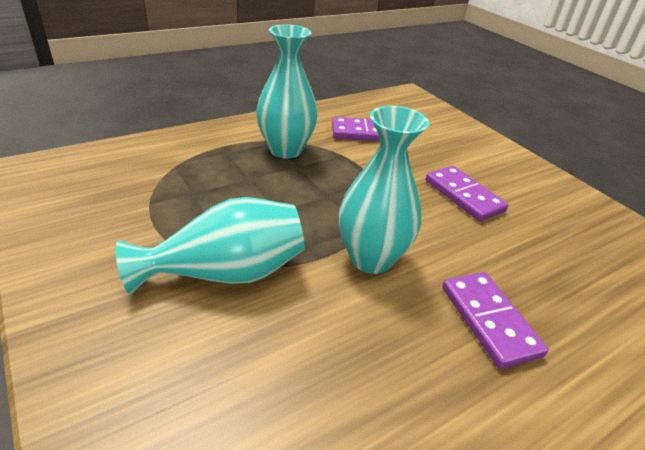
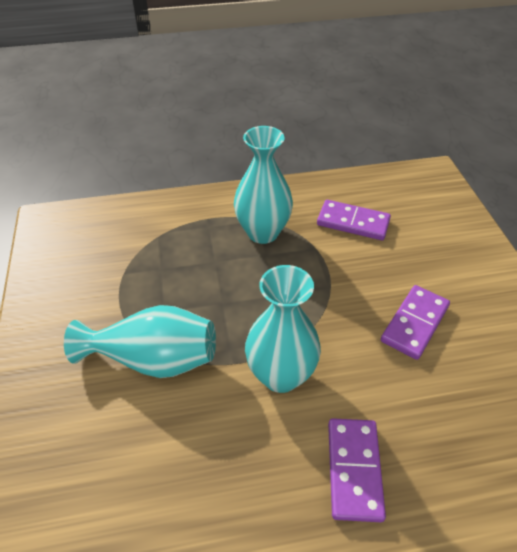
camera: 25 degrees right, 10 degrees up
purple domino [426,166,508,221] -> purple domino turned 45 degrees clockwise [381,285,450,360]

